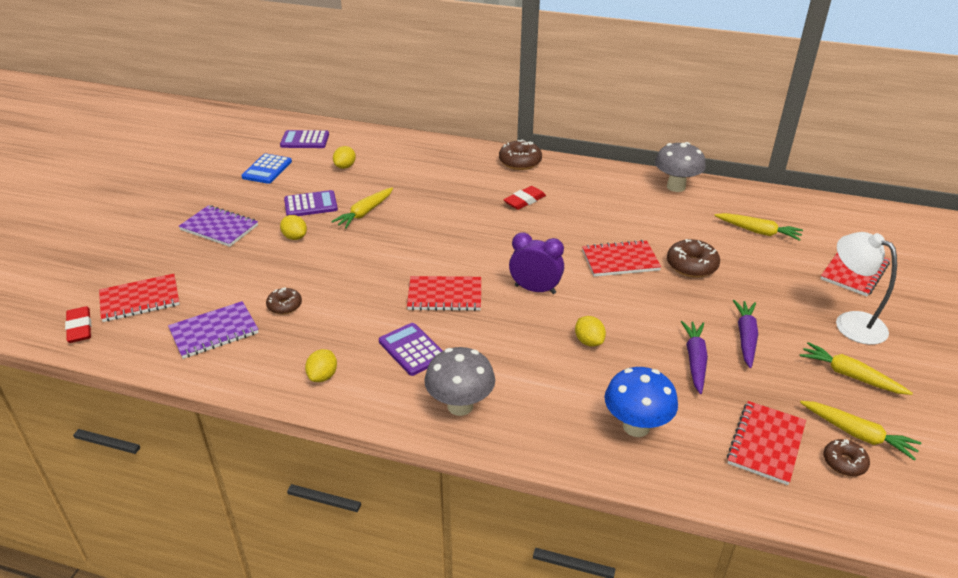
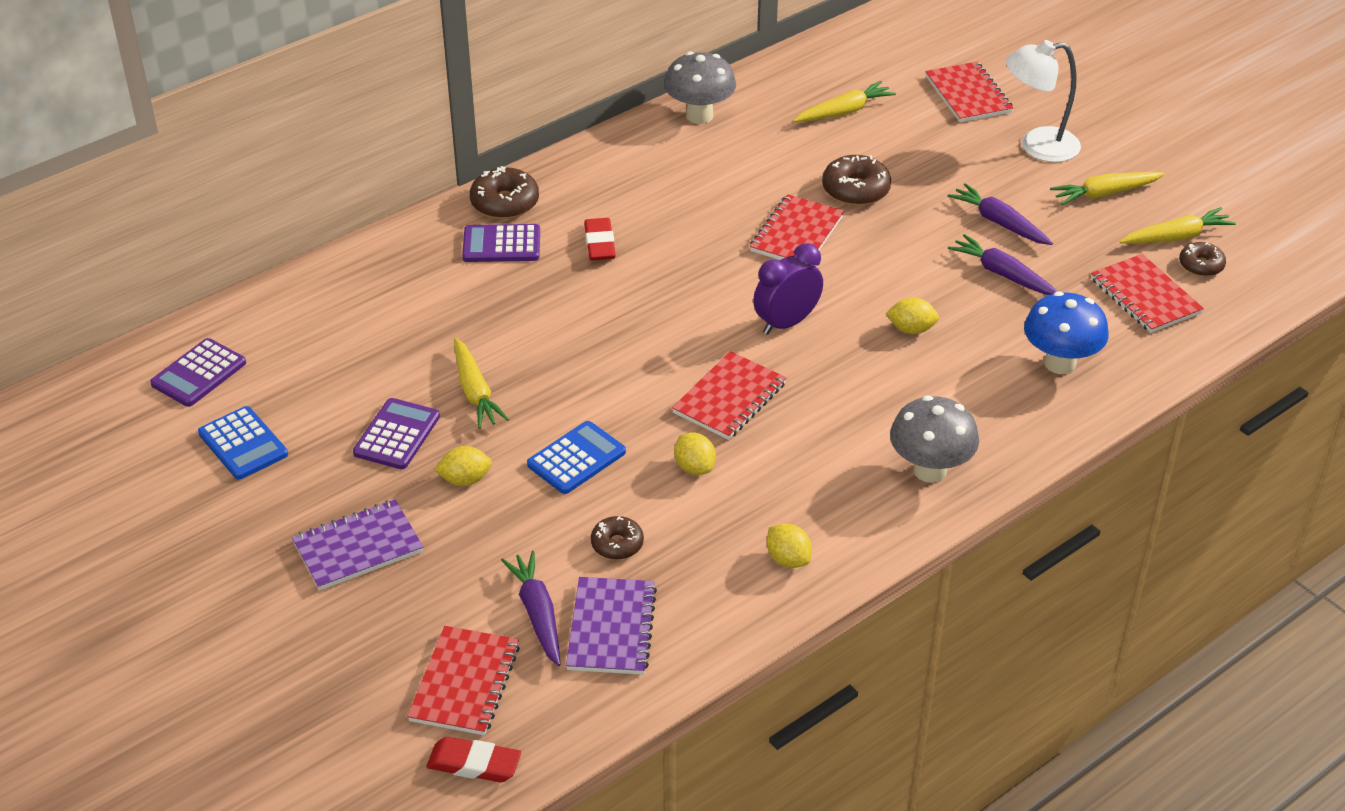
camera: 55 degrees left, 5 degrees up
yellow lemon [333,146,356,169] -> yellow lemon moved to [674,432,716,475]
purple calculator [379,323,443,376] -> purple calculator moved to [462,224,540,262]
none -> purple carrot [501,551,560,666]
none -> blue calculator [527,421,626,494]

